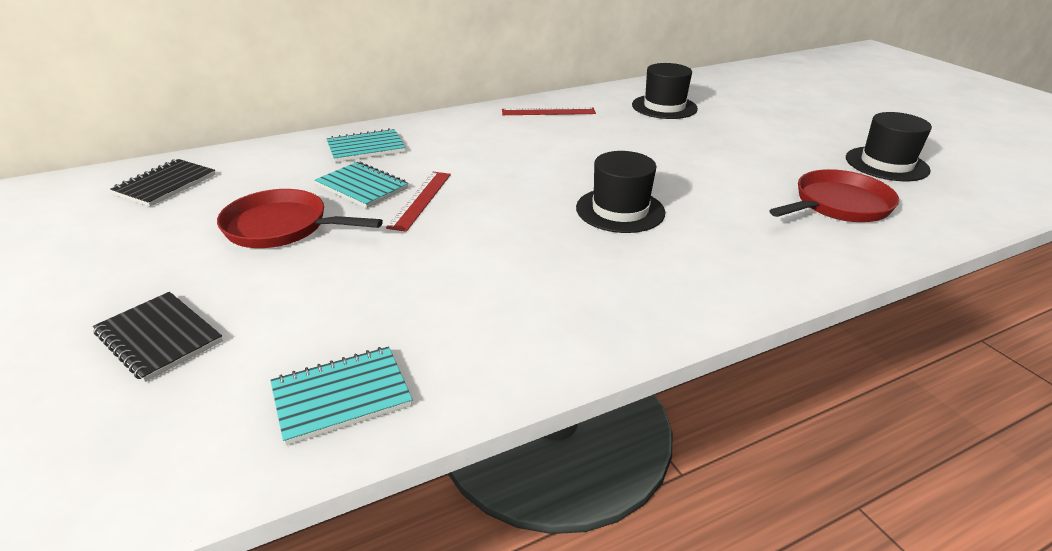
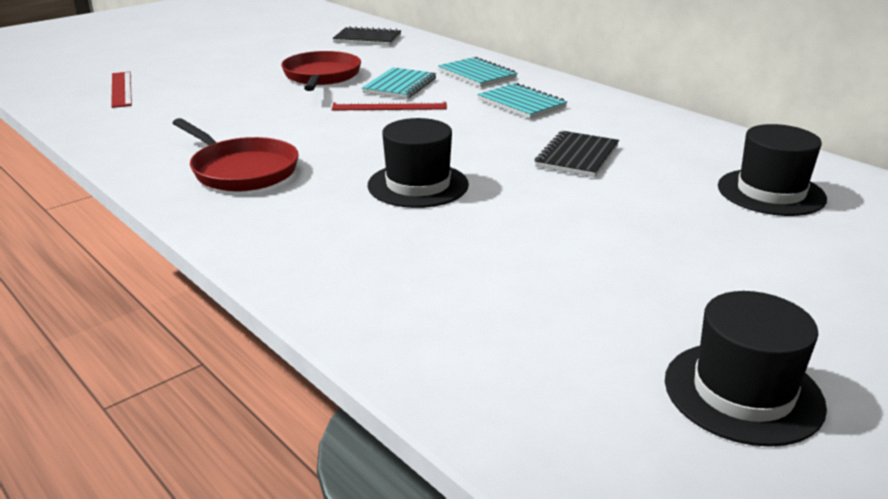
camera: 75 degrees right, 5 degrees down
black notebook [93,292,223,382] -> black notebook moved to [535,131,619,177]
turquoise notebook [270,347,413,445] -> turquoise notebook moved to [478,83,567,119]
red ruler [502,107,596,115] -> red ruler moved to [111,72,132,108]
red pan [769,169,899,222] -> red pan moved to [173,118,299,191]

